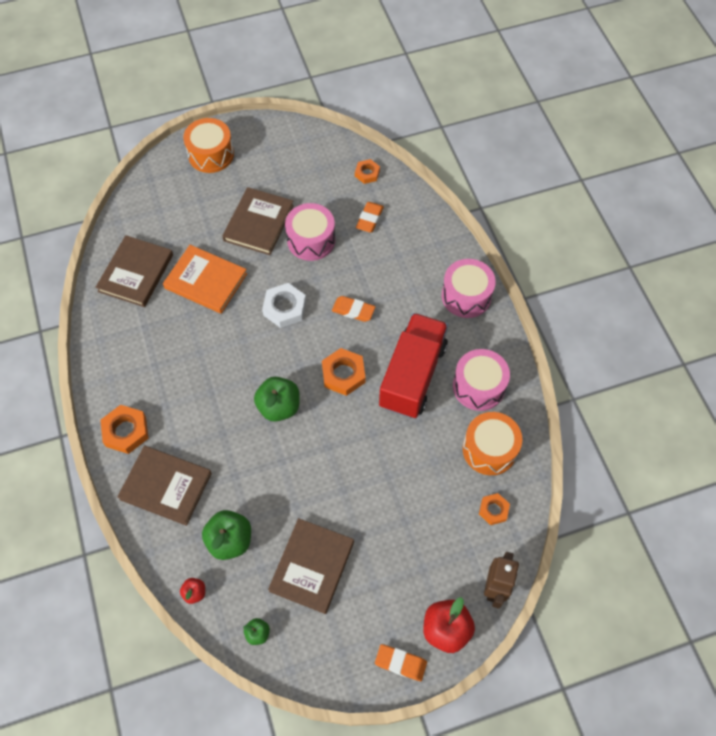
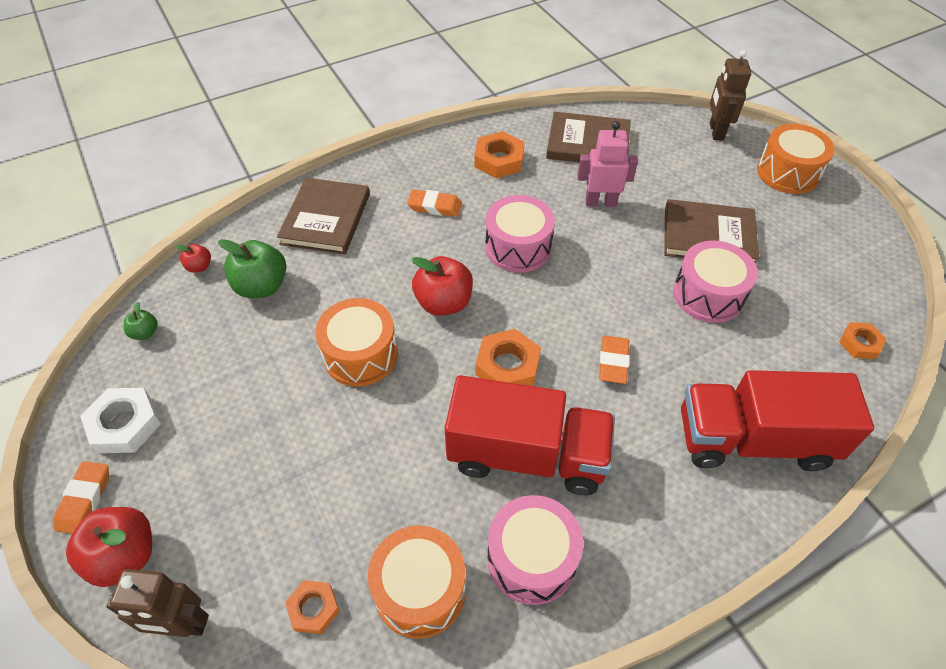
camera: 80 degrees right, 10 degrees down
orange nut [100,405,149,454] -> orange nut moved to [474,131,525,178]
orange book [163,245,247,314] -> pink robot [577,121,638,207]
green apple [254,377,300,422] -> red apple [412,256,473,316]
white nut [262,283,306,328] -> white nut moved to [80,388,161,453]
brown book [268,518,354,614] -> none
orange eraser [356,202,384,233] -> orange eraser moved to [407,189,462,217]
pink drum [442,259,496,318] -> pink drum moved to [485,195,555,273]
none -> orange drum [315,298,398,387]
none -> red truck [681,370,874,471]
none -> brown robot [710,50,751,140]

